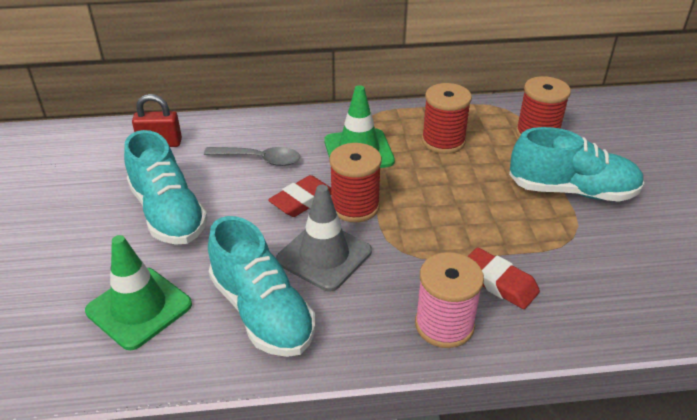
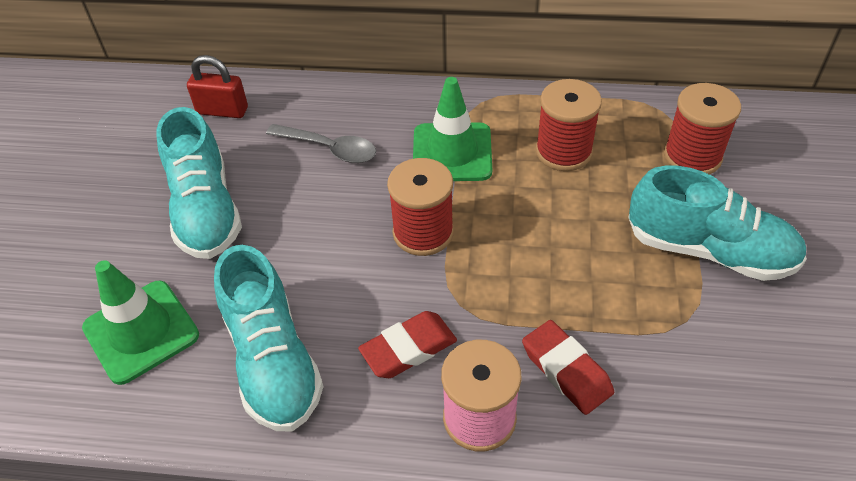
camera: 15 degrees right, 10 degrees up
red eraser [268,175,331,217] -> red eraser moved to [358,311,457,378]
grey traffic cone [276,185,372,291] -> none

